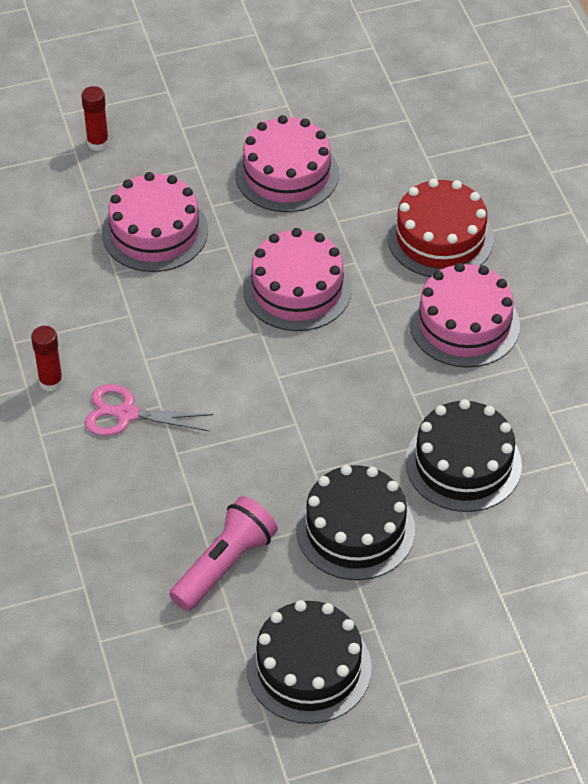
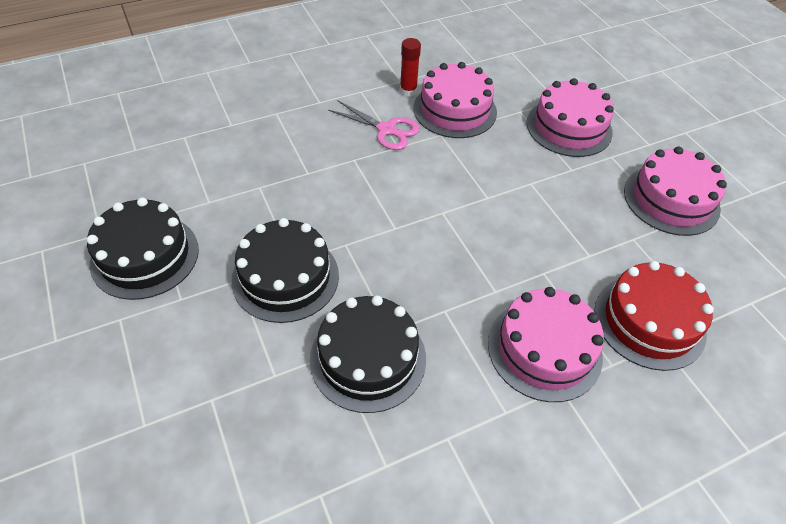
camera: 80 degrees right, 0 degrees up
red glue stick [81,86,109,151] -> none
pink scissors [85,384,213,436] -> pink scissors turned 120 degrees clockwise [328,100,420,150]
pink flashlight [169,496,278,611] -> none
pink cake [243,228,352,331] -> pink cake moved to [413,62,497,138]

